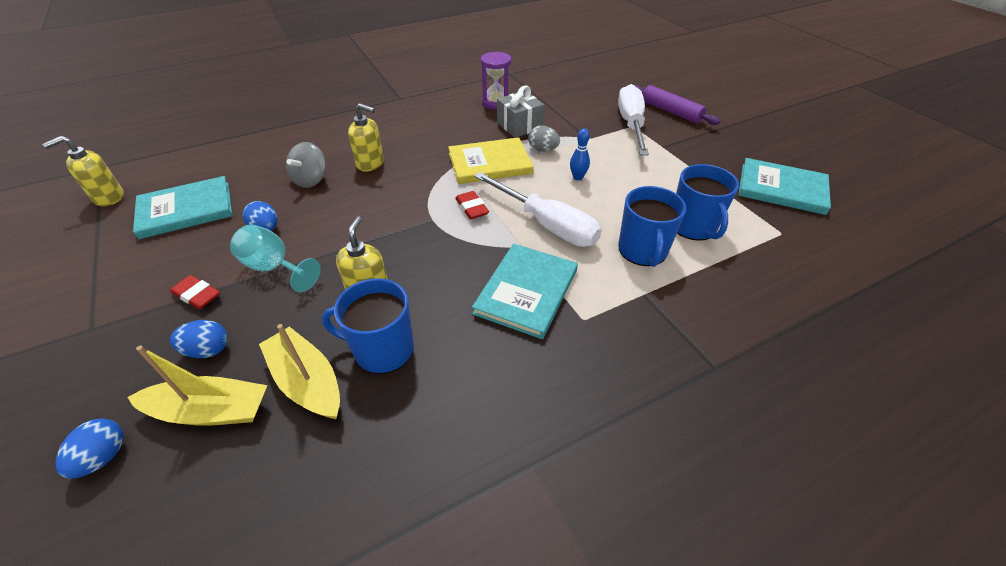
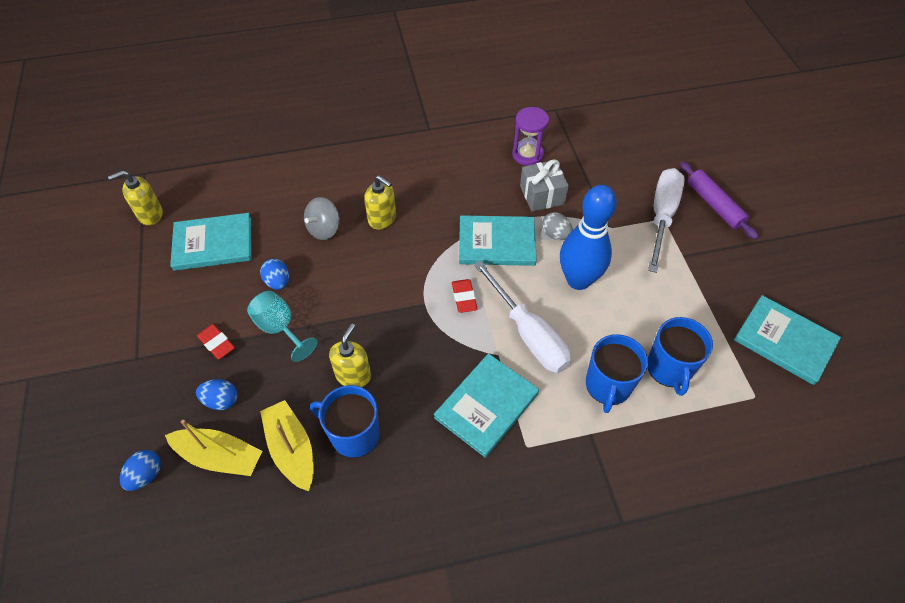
camera: 15 degrees right, 10 degrees up
yellow book [448,137,534,184] -> turquoise book [459,215,537,266]
blue bowling pin [570,128,590,180] -> blue bowling pin [560,185,617,290], size x2.46

